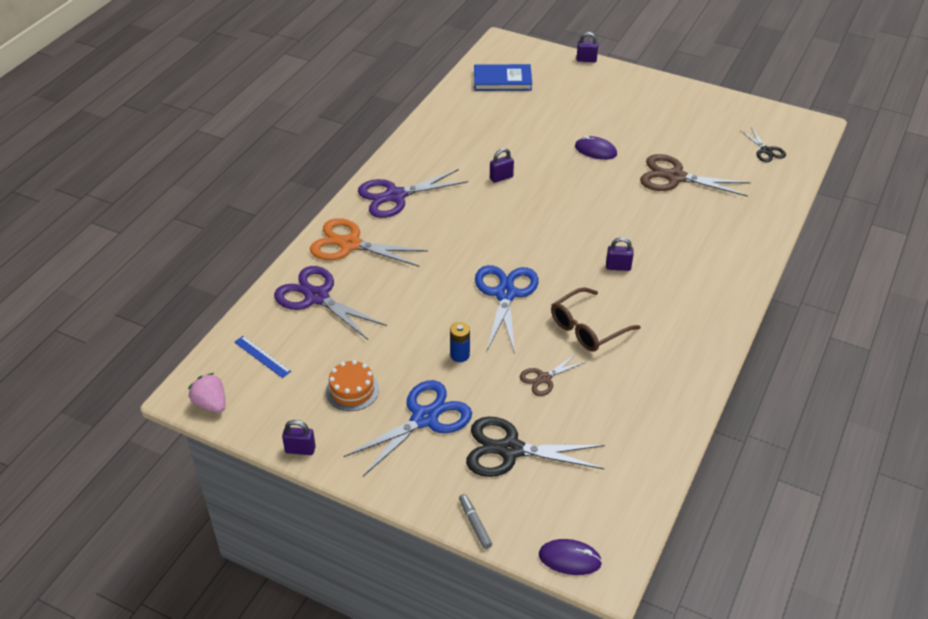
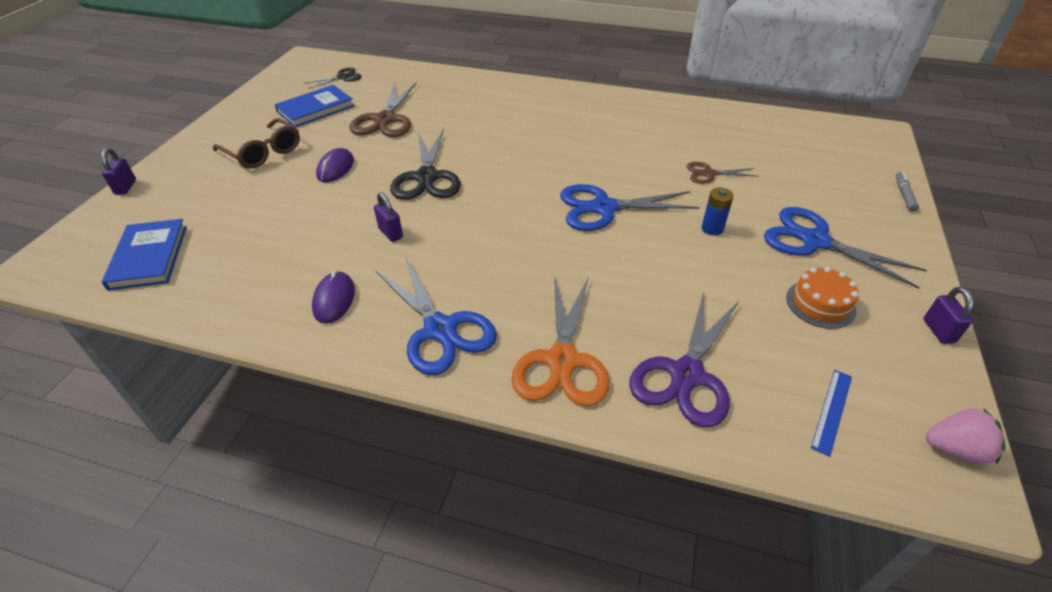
camera: 100 degrees left, 0 degrees up
pink strawberry [188,373,225,413] -> pink strawberry turned 120 degrees counterclockwise [926,408,1006,465]
purple scissors [358,169,468,218] -> blue scissors [376,258,497,375]
grey marker [459,494,492,549] -> grey marker turned 135 degrees clockwise [896,172,919,212]
black scissors [466,417,605,477] -> black scissors moved to [390,129,461,200]
brown scissors [520,353,586,396] -> brown scissors turned 135 degrees clockwise [687,162,758,184]
purple mouse [539,539,602,575] -> purple mouse moved to [312,270,355,324]
brown glasses [551,287,641,352] -> brown glasses moved to [213,118,300,169]
purple padlock [606,237,634,271] -> none
none -> blue book [274,85,354,127]

